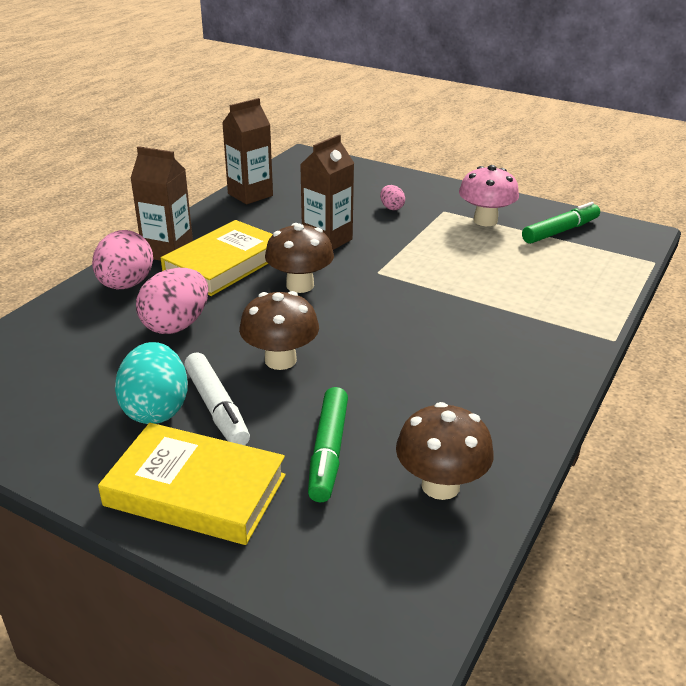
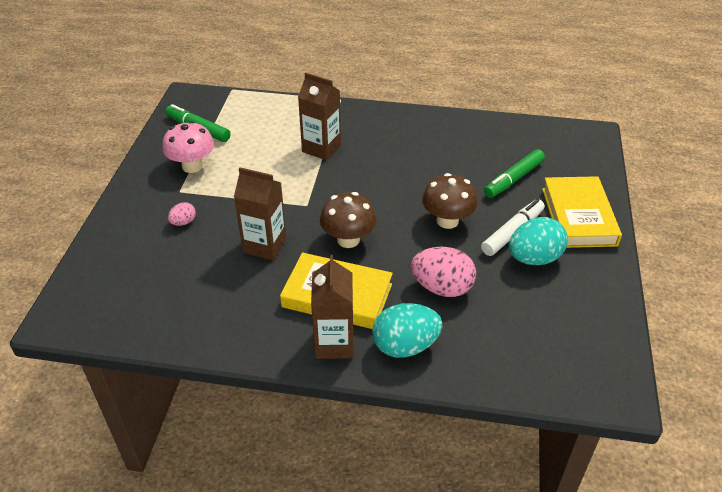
camera: 110 degrees left, 10 degrees up
pink egg [92,230,153,289] -> turquoise egg [372,303,443,358]
brown carton [222,98,273,204] -> brown carton moved to [298,72,341,160]
green marker [308,387,348,502] -> green marker turned 150 degrees clockwise [484,149,545,198]
brown mushroom [396,402,494,500] -> none

